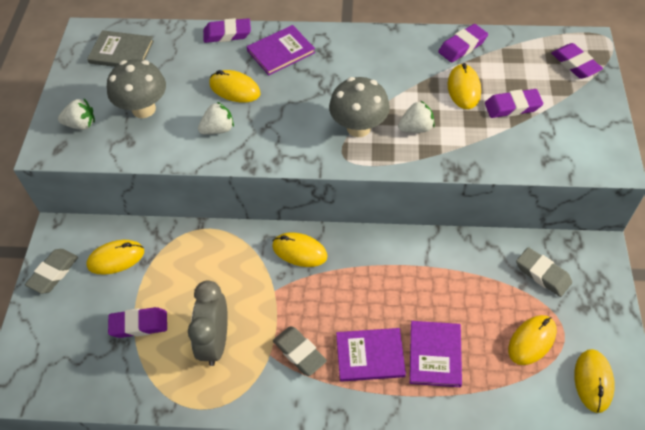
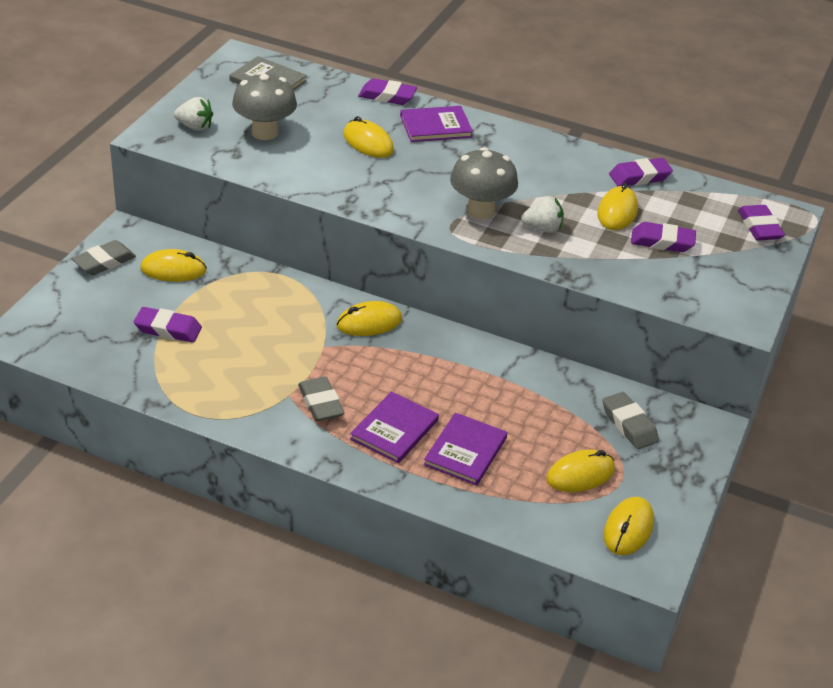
camera: 15 degrees right, 15 degrees down
grey clock [188,281,228,366] -> none
white strawberry [198,102,234,135] -> none
yellow mouse [272,232,328,267] -> yellow mouse turned 60 degrees counterclockwise [336,301,402,336]
purple book [336,328,406,382] -> purple book turned 75 degrees counterclockwise [350,391,439,463]

